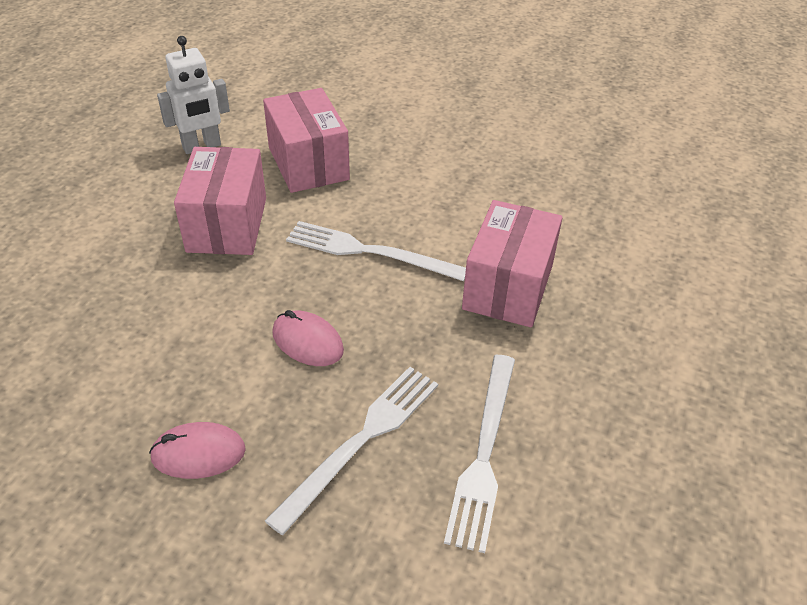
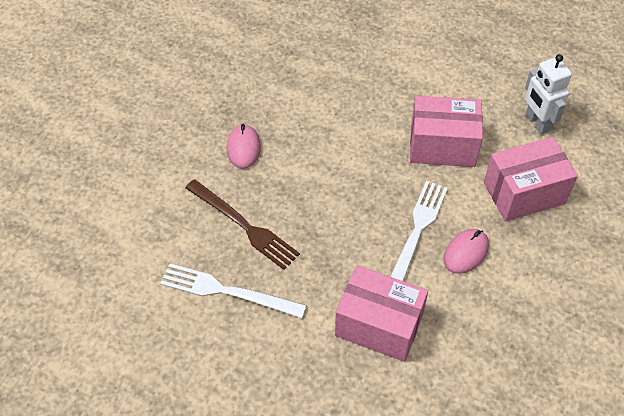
camera: 95 degrees right, 10 degrees up
white fork [265,367,438,535] -> brown fork [185,179,300,270]
pink mouse [272,310,344,366] -> pink mouse moved to [444,229,489,274]

